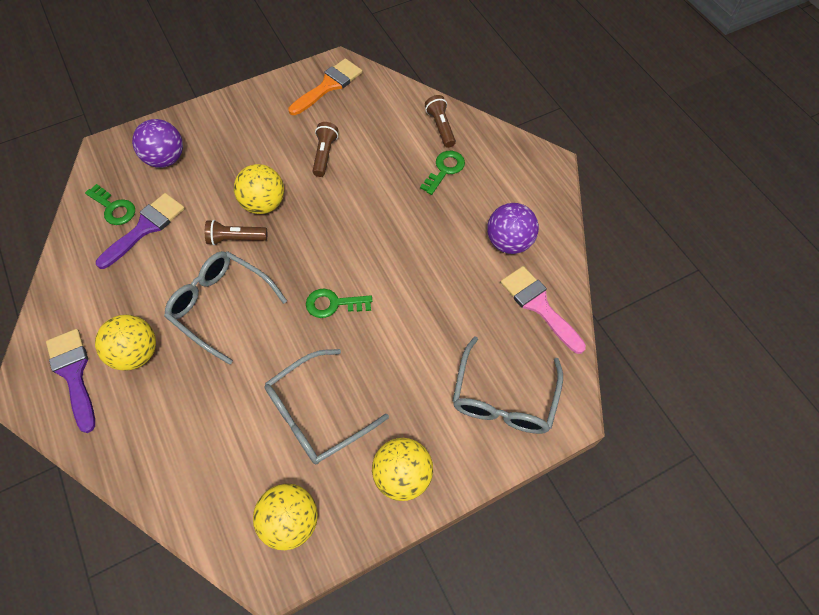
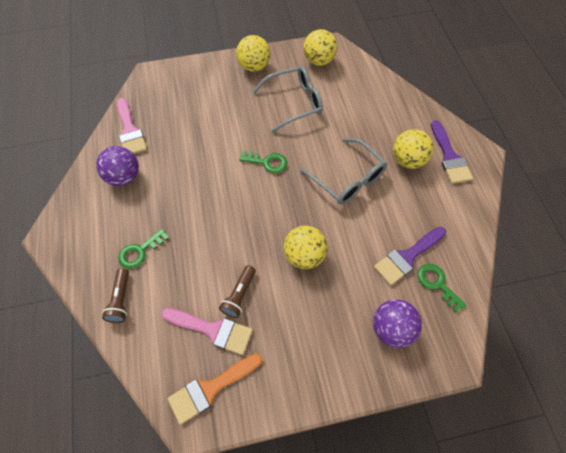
camera: 165 degrees left, 0 degrees up
brown flashlight [205,220,267,245] -> none
grey glasses [453,336,563,434] -> none
none -> pink brush [161,308,253,355]

